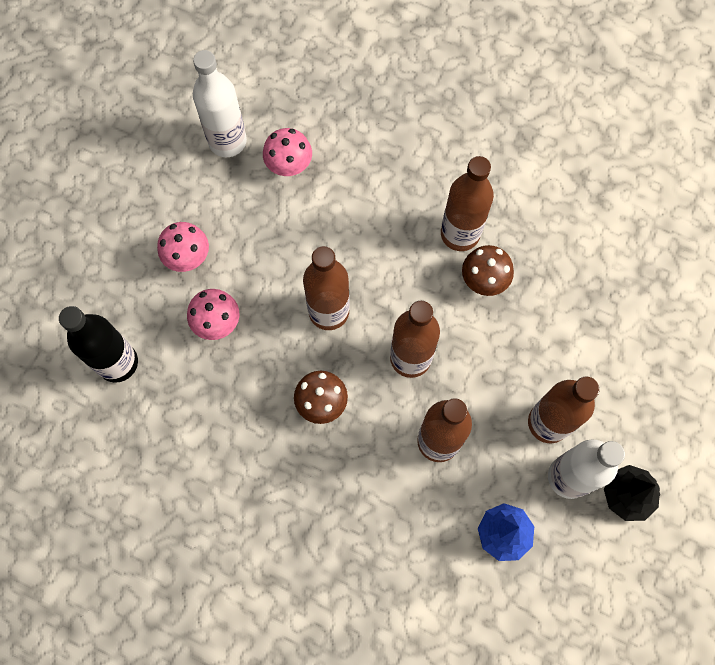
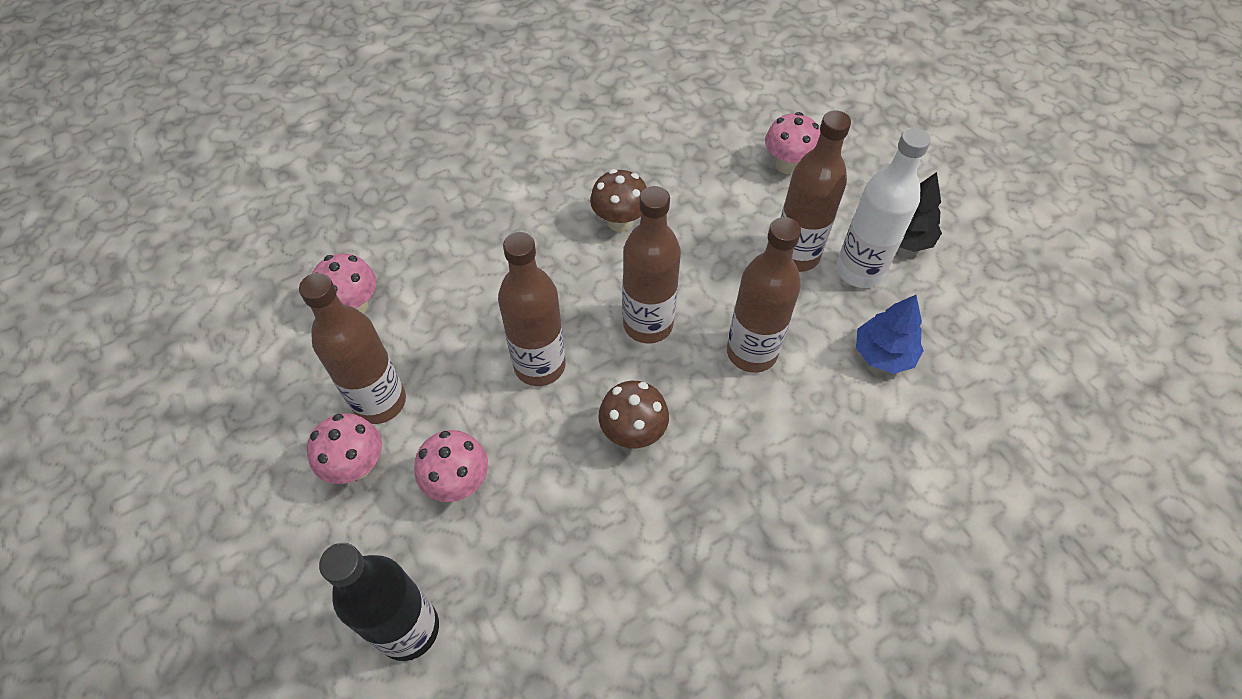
camera: 55 degrees left, 15 degrees down
white bottle [193,50,247,157] -> none
brown bottle [441,156,494,251] -> brown bottle moved to [299,273,406,424]
none -> pink mushroom [765,112,821,174]

